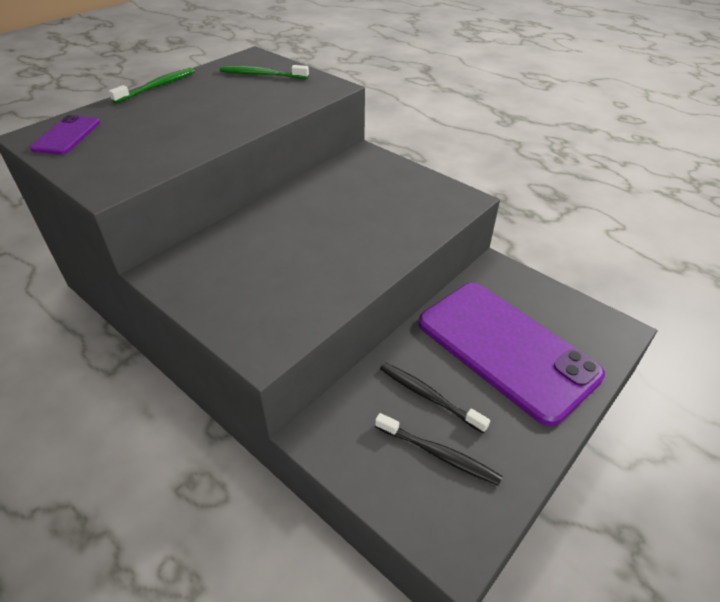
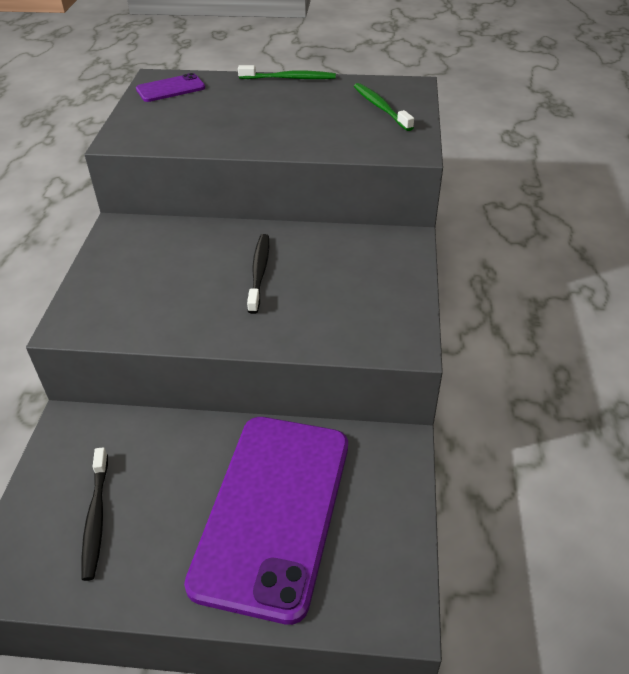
camera: 55 degrees right, 0 degrees up
black toothbrush [380,363,490,433] -> black toothbrush moved to [247,234,269,314]

